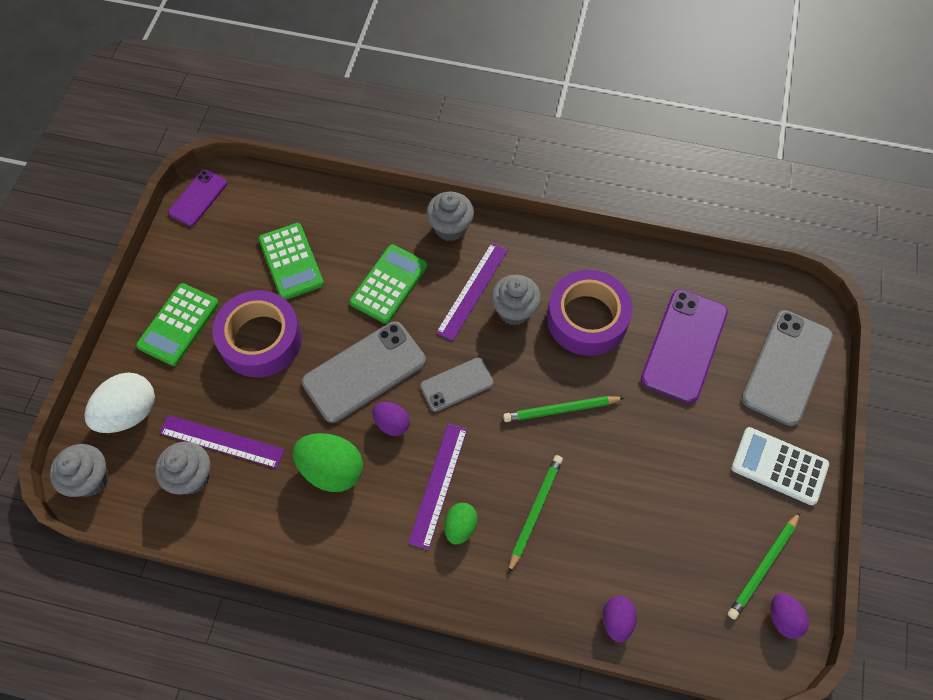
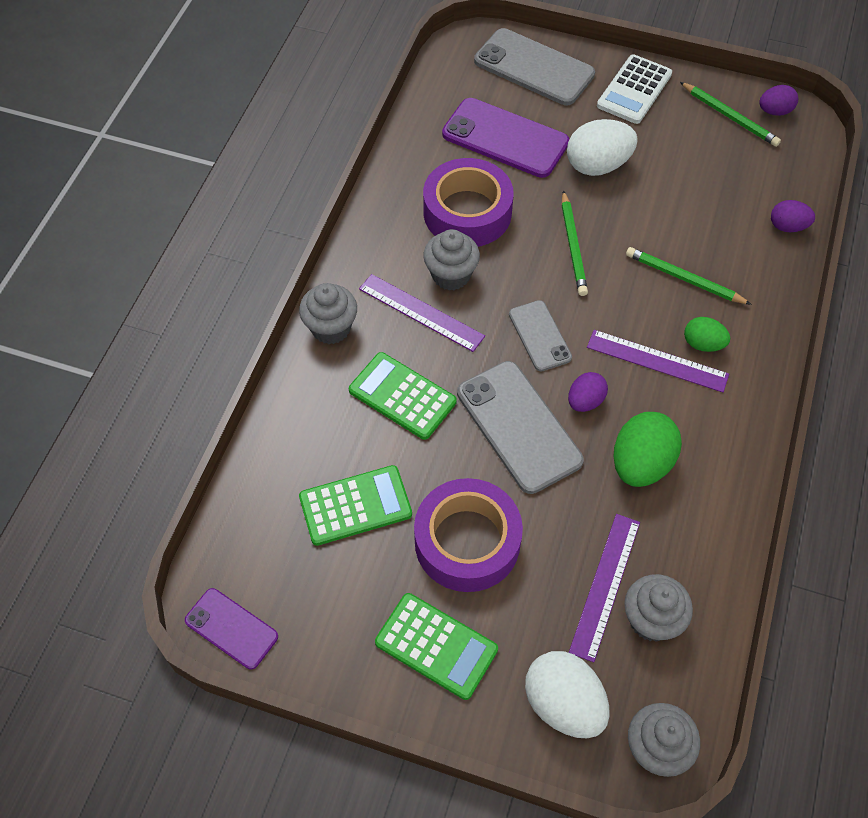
camera: 85 degrees left, 5 degrees down
none -> white egg [567,119,638,176]

